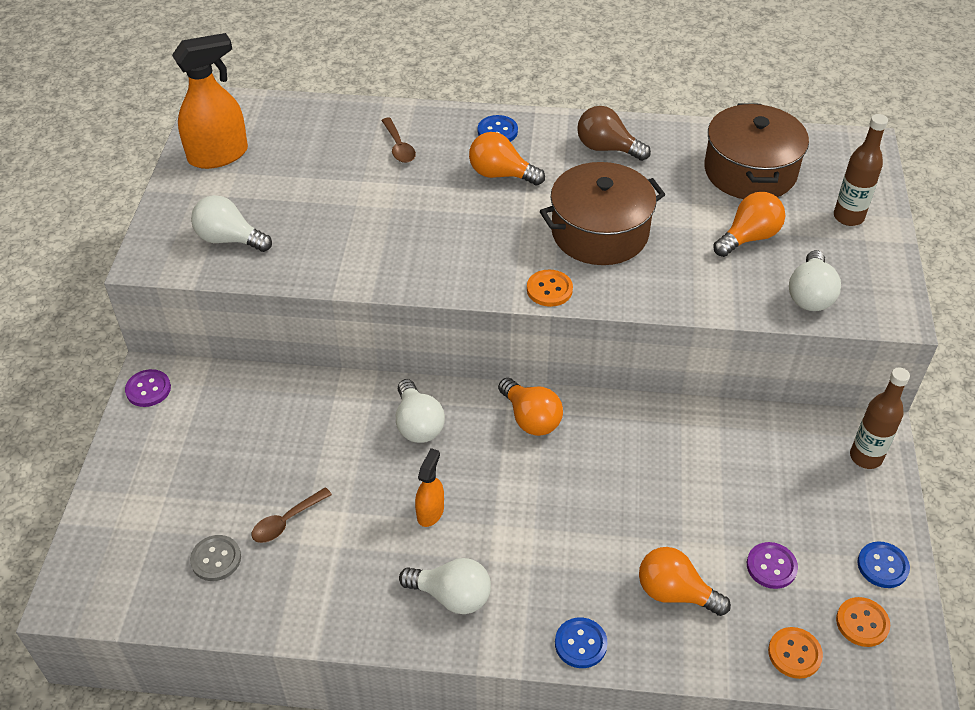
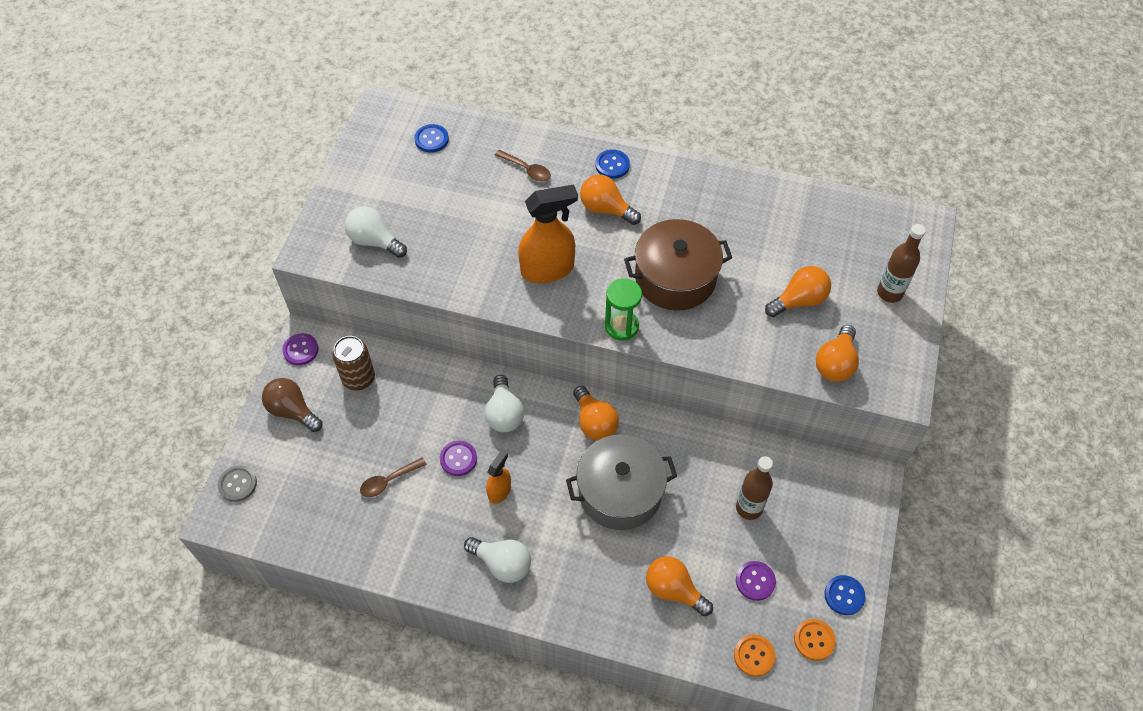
camera: 10 degrees right, 10 degrees up
orange spray bottle [172,33,248,169] -> orange spray bottle moved to [518,184,578,283]
grey button [190,535,241,581] -> grey button moved to [218,465,257,502]
brown spoon [381,118,416,163] -> brown spoon turned 45 degrees counterclockwise [495,150,551,181]
orange button [527,269,573,307] -> green hourglass [605,278,642,340]
blue button [555,617,608,668] -> blue button moved to [414,124,449,152]
brown light bulb [577,106,651,161] -> brown light bulb moved to [262,378,322,432]
brown pot [704,103,809,199] -> none
white light bulb [789,250,841,311] -> orange light bulb [816,325,859,382]
brown bottle [850,368,910,469] -> brown bottle moved to [736,456,773,520]
none -> brown can [332,336,375,391]
none -> purple button [440,441,477,476]
none -> grey pot [566,434,677,530]

